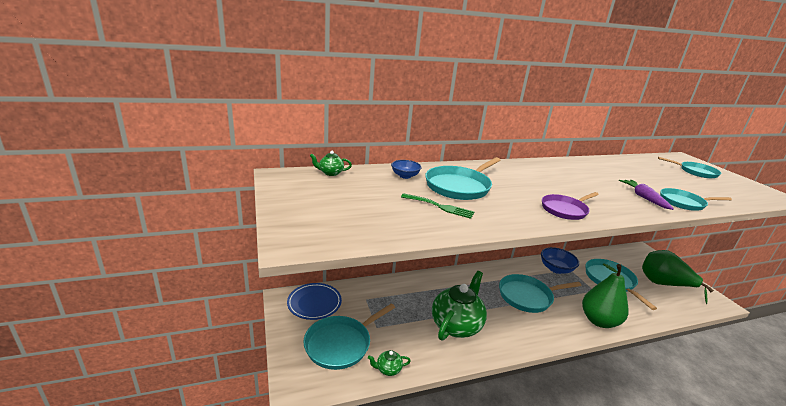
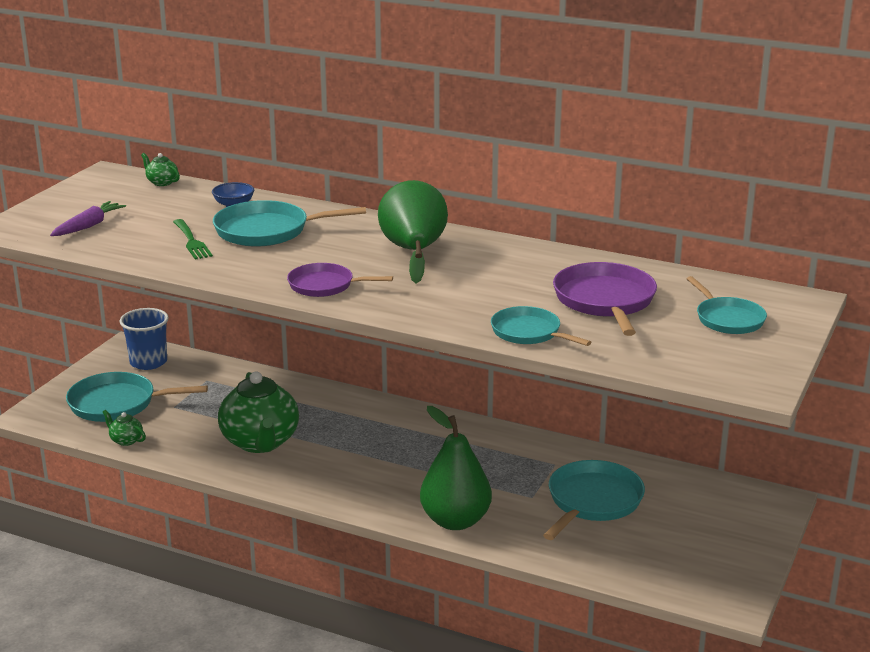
camera: 45 degrees right, 0 degrees up
blue plate [287,283,342,320] -> blue cup [120,308,169,370]
green teapot [432,271,487,340] -> green teapot turned 90 degrees clockwise [218,371,299,453]
turquoise pan [499,274,581,313] -> none
blue bowl [541,247,579,274] -> none
purple carrot [619,180,674,210] -> purple carrot moved to [50,201,126,236]
green pear [642,250,714,304] -> green pear moved to [378,180,448,284]
none -> purple pan [553,262,657,336]

